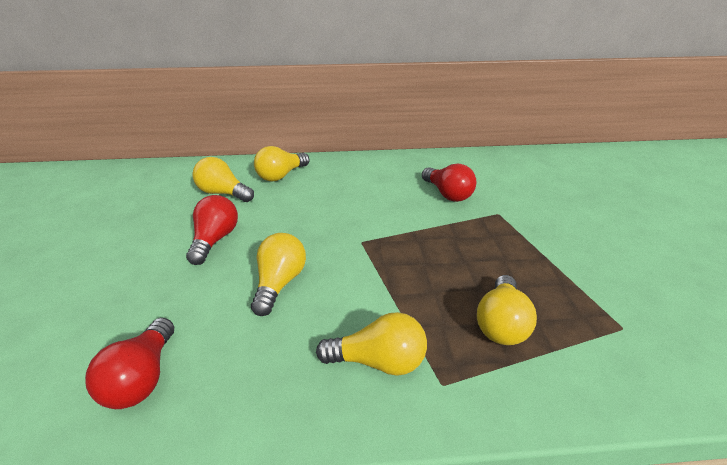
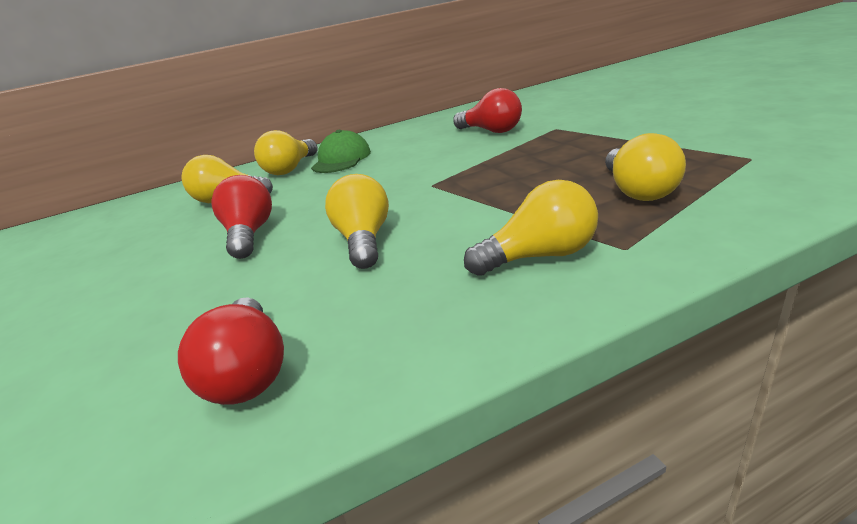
camera: 15 degrees left, 5 degrees down
none -> green cap [311,130,371,173]

